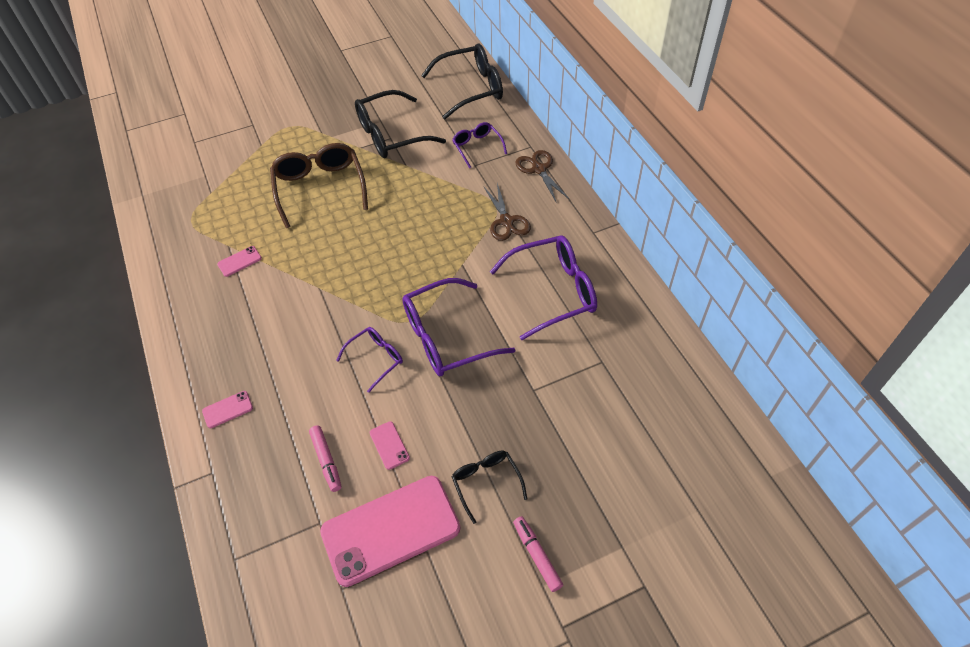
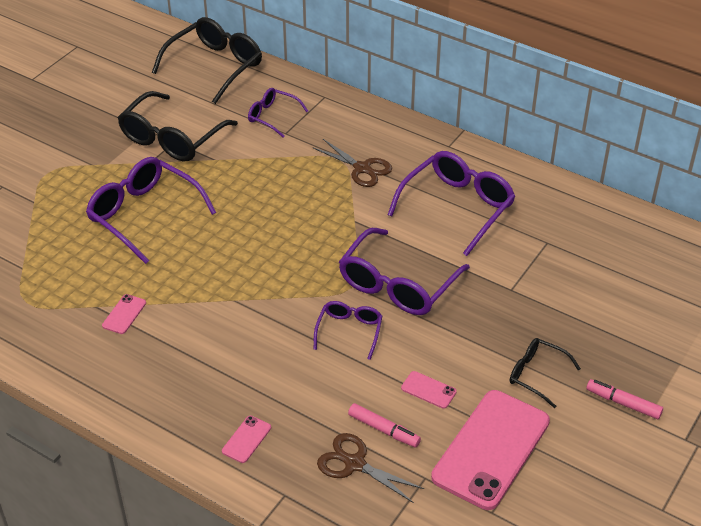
camera: 35 degrees left, 10 degrees down
brown glasses [270,143,368,228] -> purple glasses [86,157,216,264]
brown scissors [515,150,570,203] -> brown scissors moved to [317,433,424,503]

